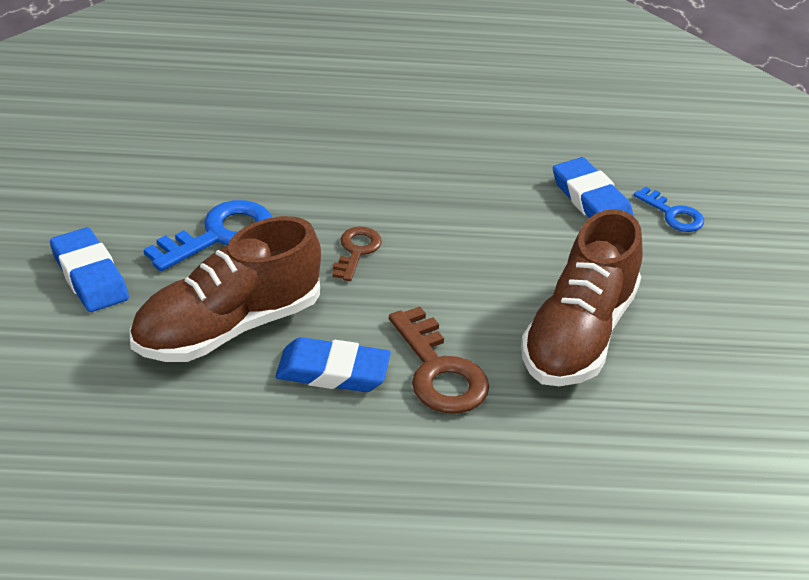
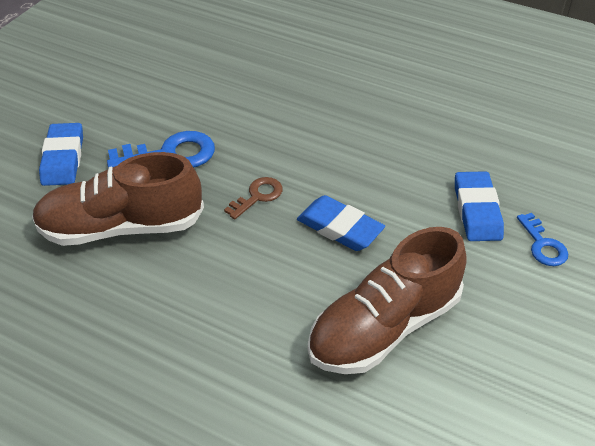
camera: 30 degrees right, 5 degrees up
blue eraser [275,337,391,392] -> blue eraser moved to [297,195,385,251]
brown key [389,307,489,414] -> none

